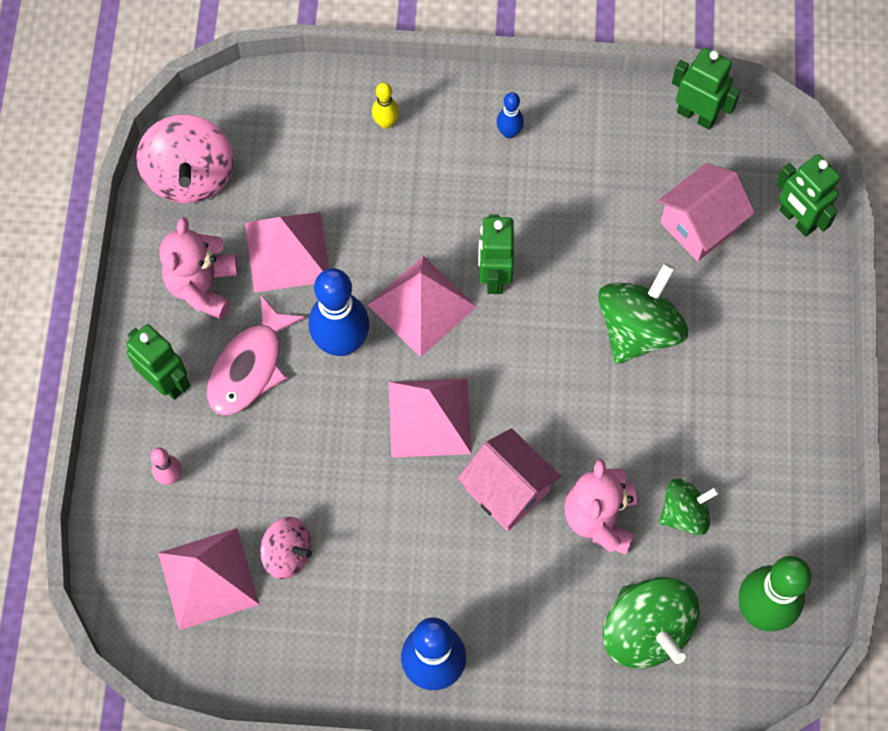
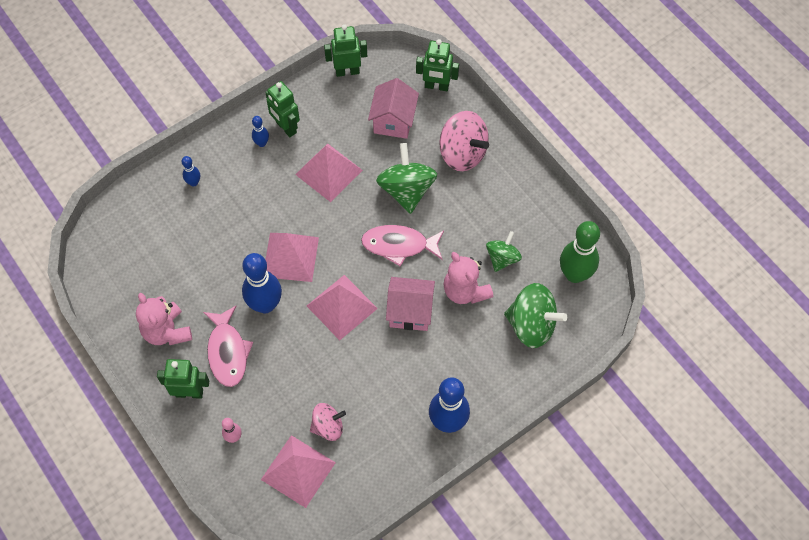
camera: 40 degrees left, 5 degrees down
pink spinning top [136,114,234,203] -> pink spinning top moved to [440,111,489,171]
pink pyramid [245,212,329,293] -> pink pyramid moved to [295,143,363,202]
yellow bowling pin [372,82,399,129] -> blue bowling pin [182,156,200,186]
green robot [479,214,514,294] -> green robot moved to [265,81,300,137]
none -> pink fish [361,225,444,267]

